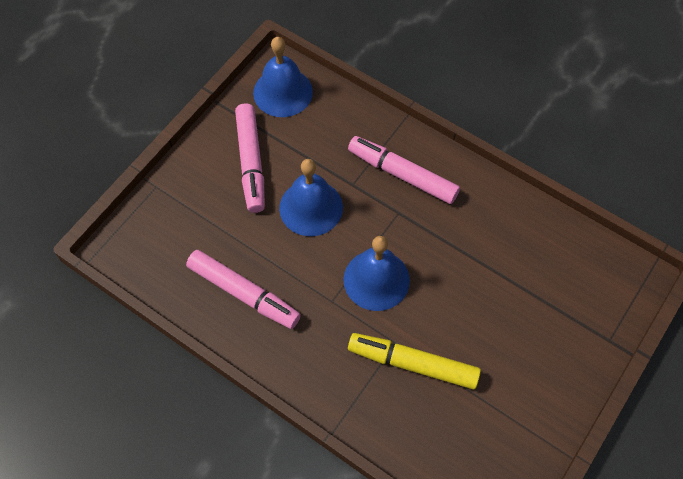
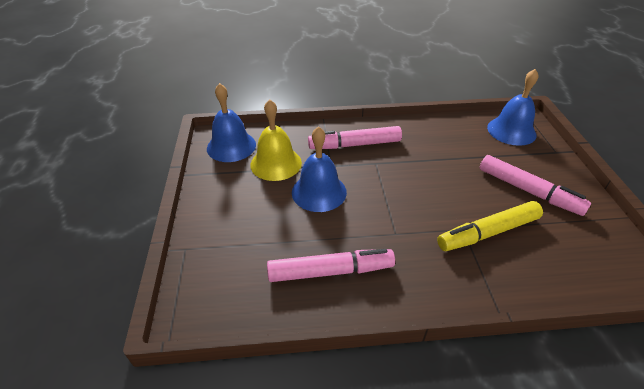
camera: 40 degrees left, 20 degrees down
pink marker [235,104,265,213] -> pink marker moved to [480,155,591,216]
blue bell [343,236,410,311] -> blue bell moved to [487,69,538,146]
none -> yellow bell [250,99,302,181]

